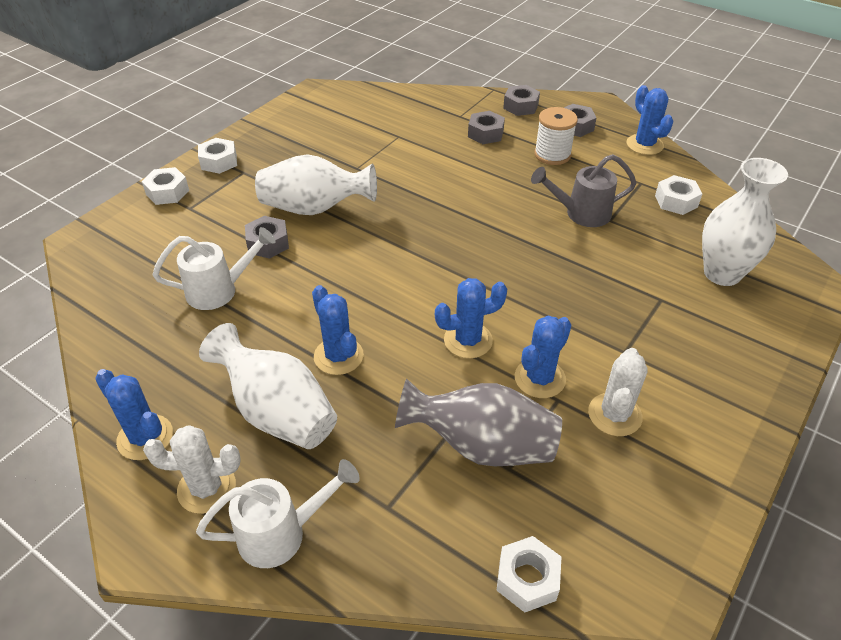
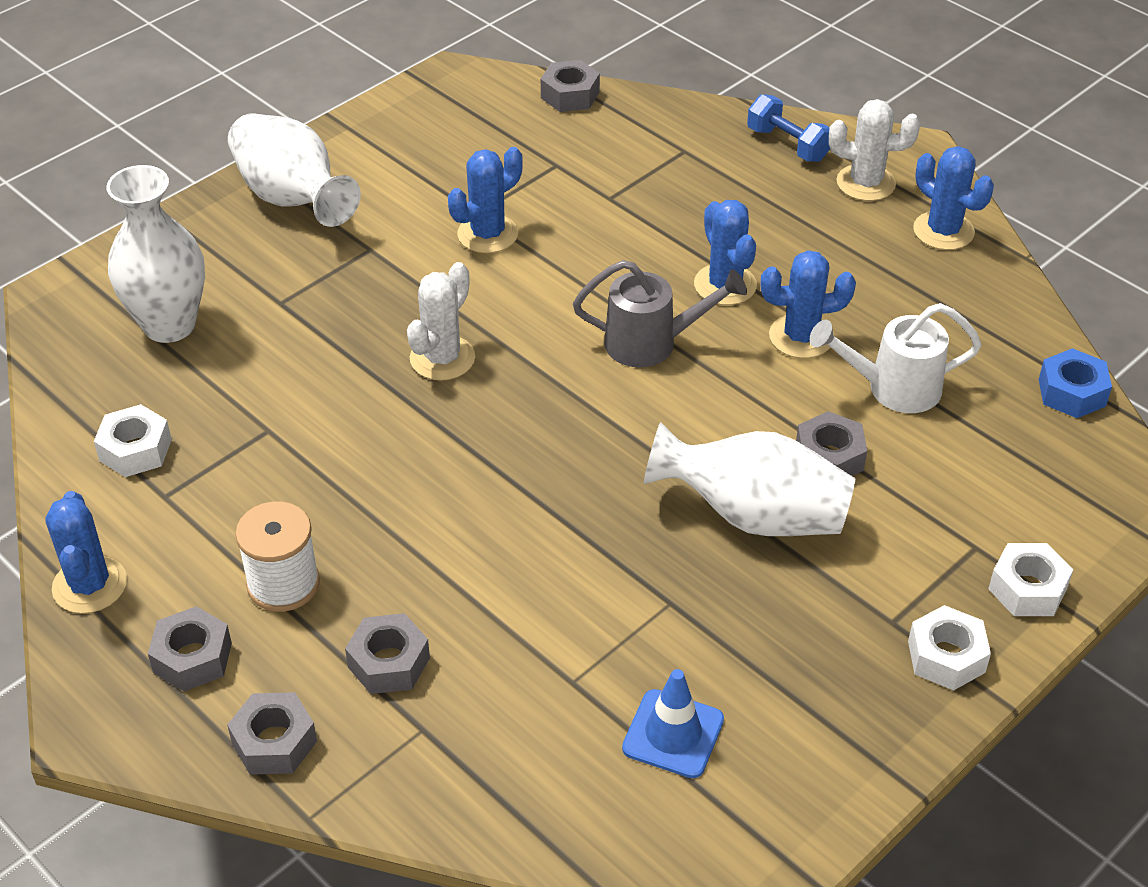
camera: 170 degrees left, 0 degrees up
white watering can [196,459,360,568] -> blue dumbbell [747,94,830,162]
white vase [199,323,337,449] -> white vase moved to [228,113,361,227]
grey vase [395,379,562,466] -> none
blue cactus [435,278,507,358] -> blue cactus moved to [761,250,856,358]
white nut [496,536,561,612] -> grey nut [541,60,600,112]
grey watering can [531,154,636,227] -> grey watering can moved to [573,260,747,367]
white cactus [588,348,648,436] -> white cactus moved to [407,262,475,381]
none -> blue traffic cone [622,669,724,778]
none -> blue nut [1039,348,1112,418]

